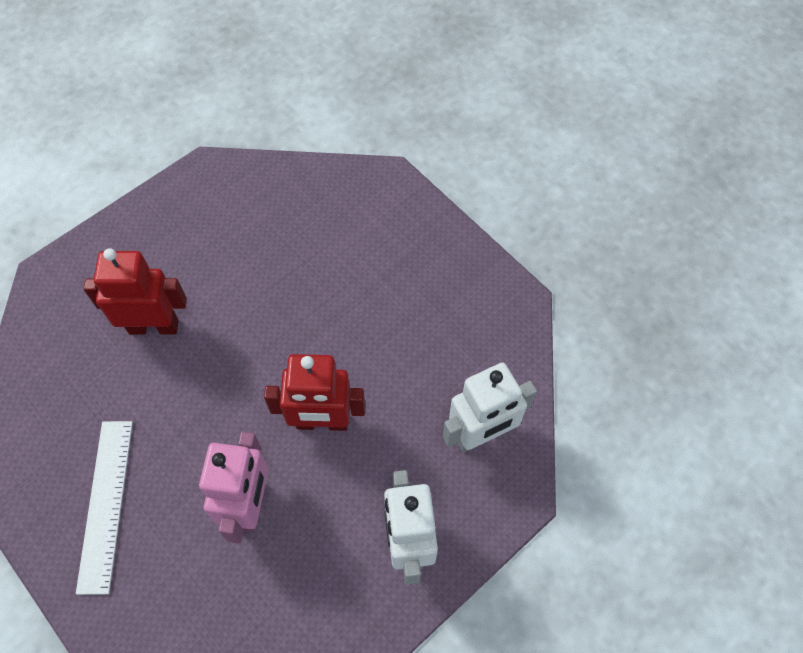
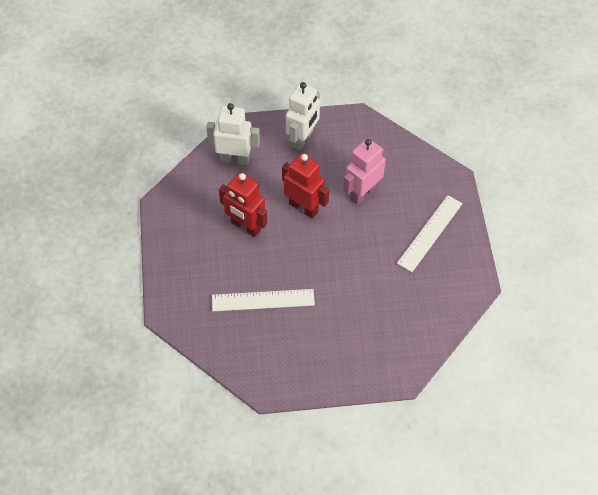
camera: 145 degrees left, 5 degrees down
red robot [83,248,187,335] -> red robot moved to [219,172,267,237]
none -> white ruler [212,289,315,311]

